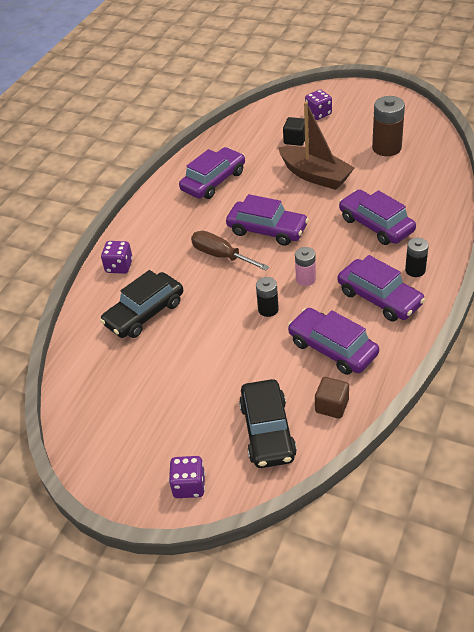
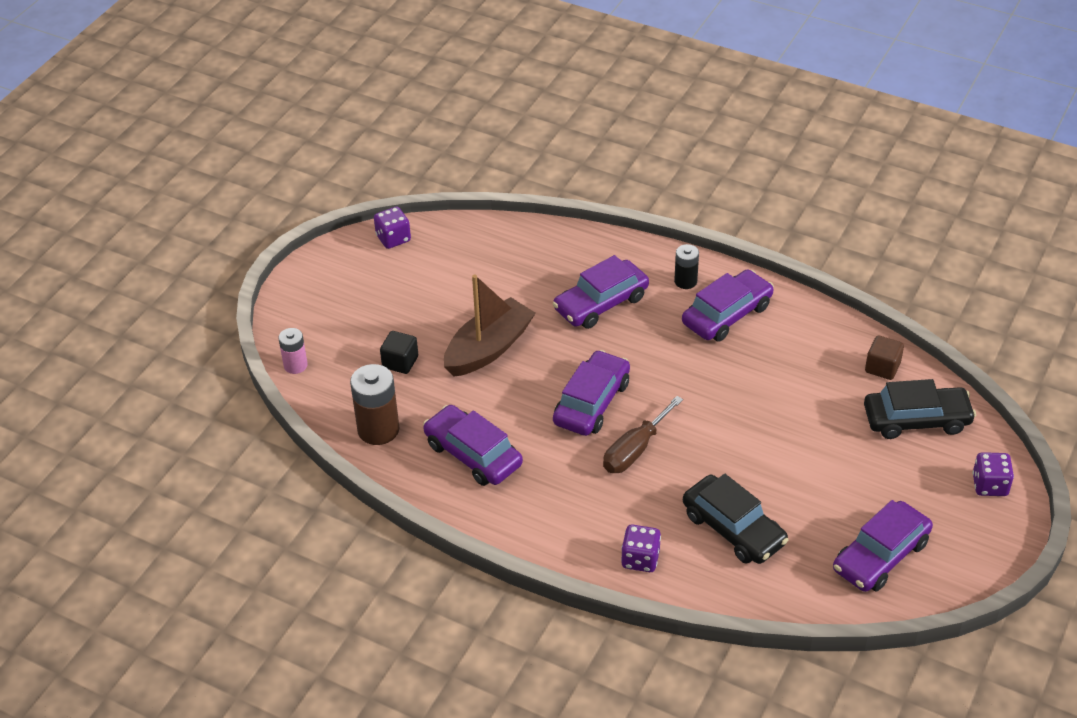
camera: 90 degrees left, 0 degrees up
black battery [256,277,279,317] -> none
purple car [288,308,379,375] -> purple car moved to [833,500,933,592]
pink battery [295,247,316,286] -> pink battery moved to [278,328,308,374]
purple dice [305,90,332,120] -> purple dice moved to [374,207,411,249]
brown battery [372,96,405,156] -> brown battery moved to [350,364,399,445]

